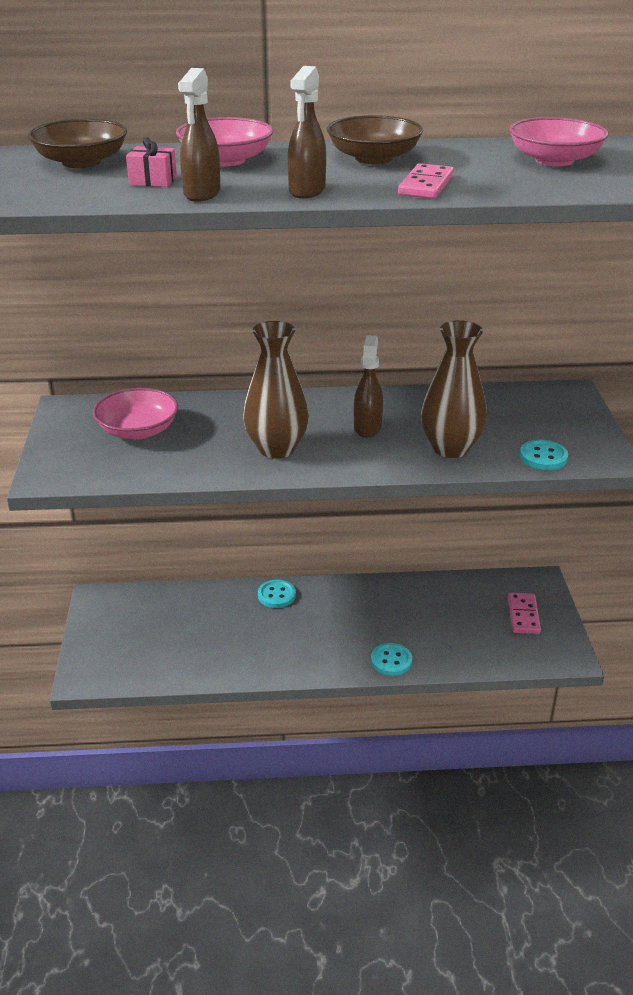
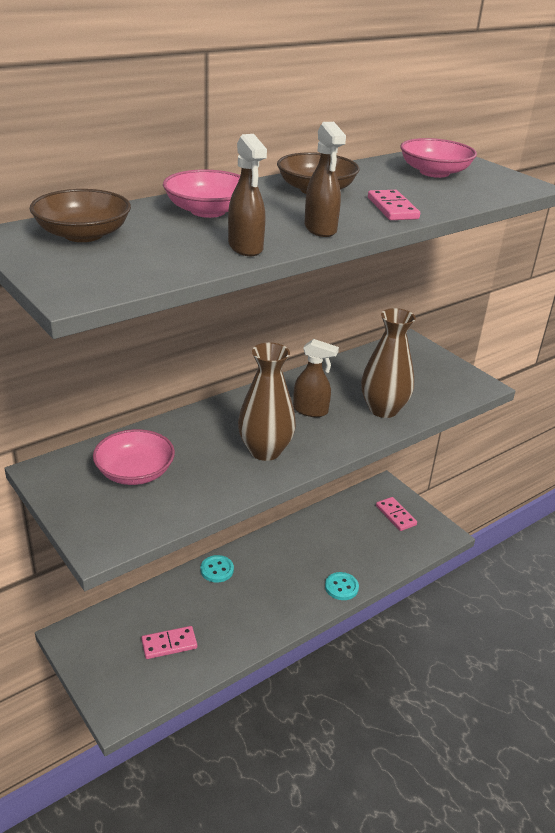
camera: 35 degrees left, 0 degrees up
pink gift [126,137,177,187] -> none
brown spray bottle [354,335,383,438] -> brown spray bottle turned 135 degrees clockwise [293,339,339,417]
turquoise button [520,440,568,470] -> none
none -> pink domino [141,626,197,659]

